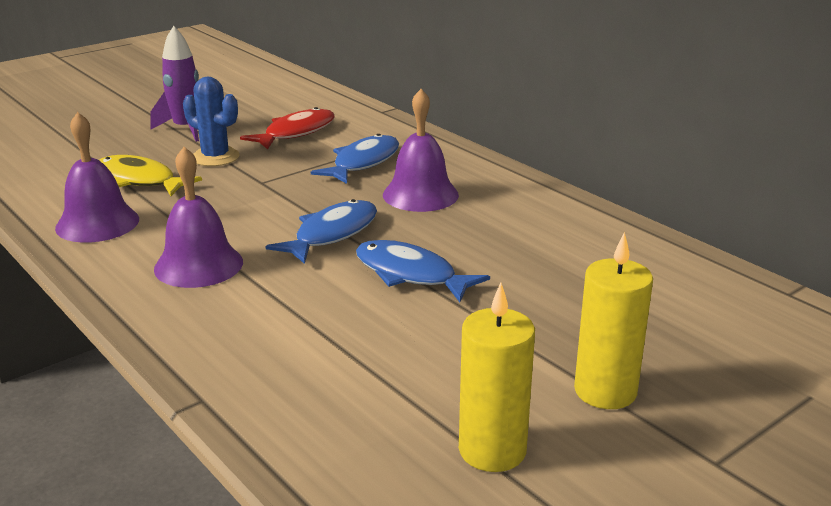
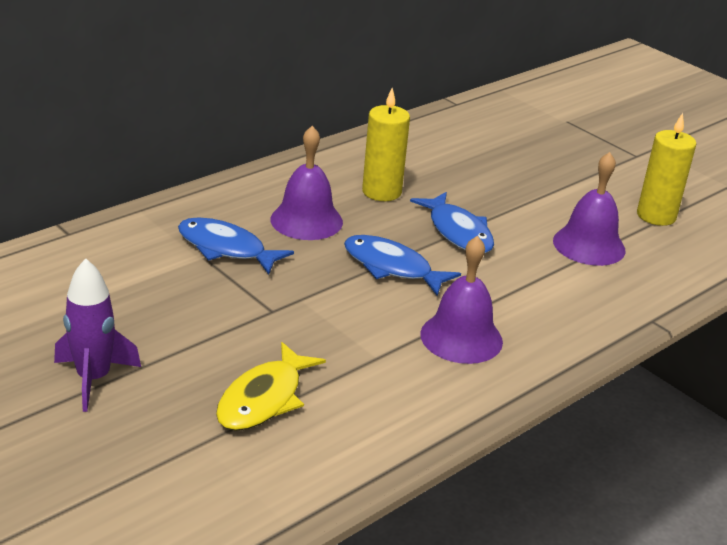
camera: 95 degrees left, 5 degrees up
purple bell [55,112,139,243] -> purple bell moved to [553,152,625,266]
blue cactus [183,76,240,166] -> none
red fish [240,107,335,150] -> none
blue fish [356,240,490,302] -> blue fish turned 60 degrees counterclockwise [410,192,494,254]
yellow candle [574,232,653,409] -> yellow candle moved to [362,88,410,201]

